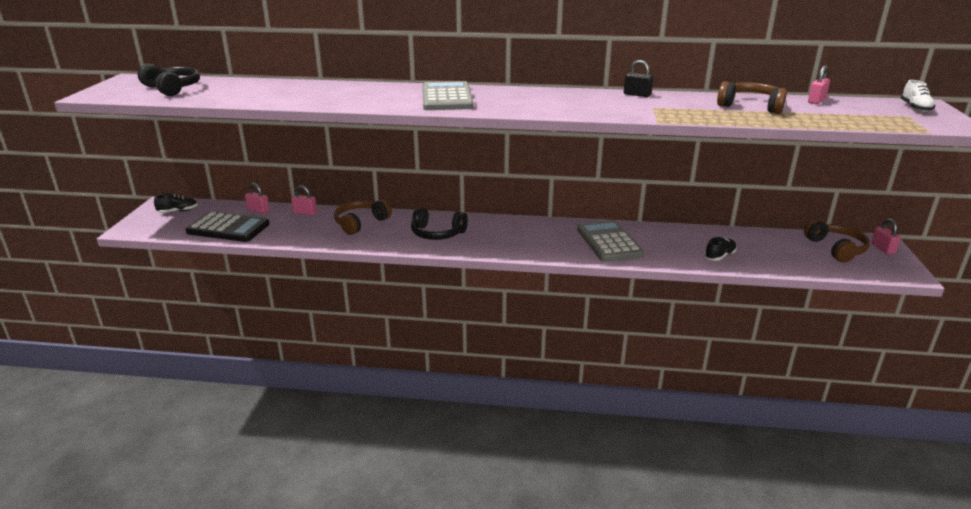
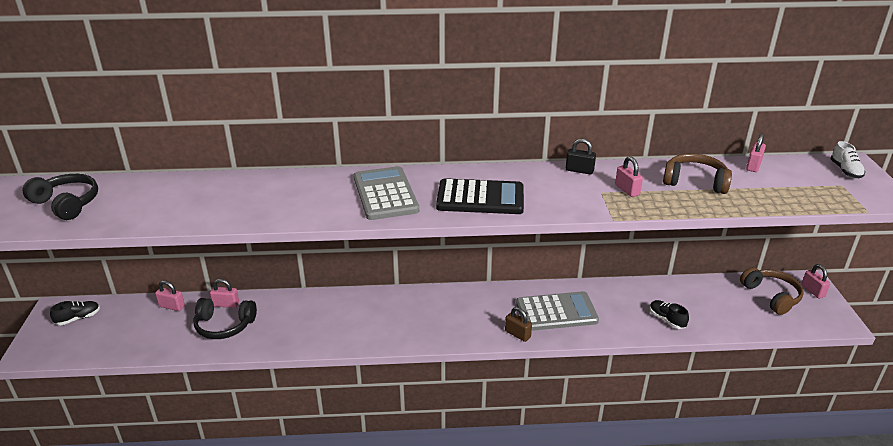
camera: 10 degrees left, 5 degrees up
black calculator [185,212,270,242] -> black calculator moved to [436,178,524,214]
brown headphones [334,199,392,235] -> none
black headphones [411,207,468,240] -> black headphones moved to [193,298,257,339]
grey calculator [577,220,644,262] -> grey calculator turned 105 degrees clockwise [516,291,599,331]
black shoe [705,237,737,261] -> black shoe turned 75 degrees counterclockwise [650,300,689,329]
none -> brown padlock [505,307,532,342]
none -> pink padlock [615,156,643,197]

